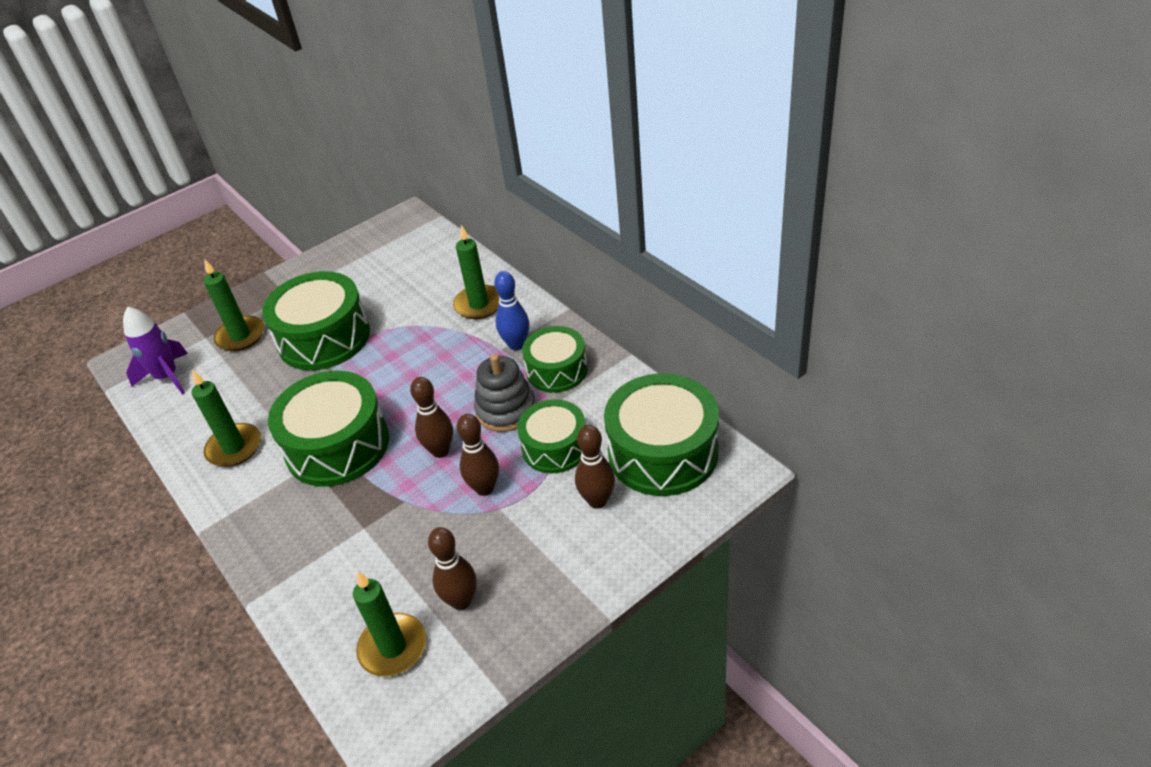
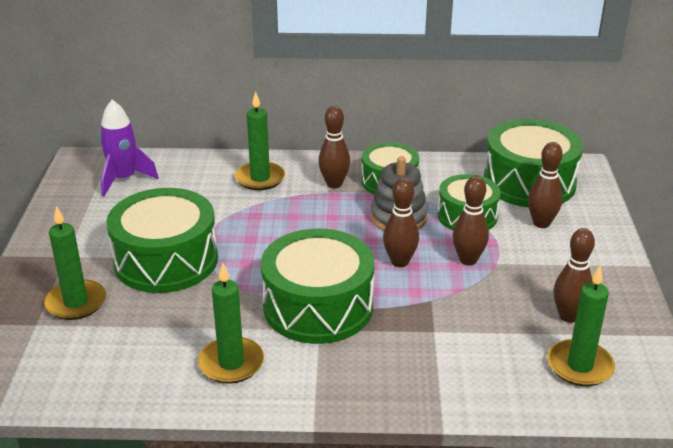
camera: 55 degrees left, 10 degrees down
purple rocket [123,307,188,395] -> purple rocket moved to [99,100,158,196]
blue bowling pin [494,271,529,350] -> brown bowling pin [318,106,350,188]

